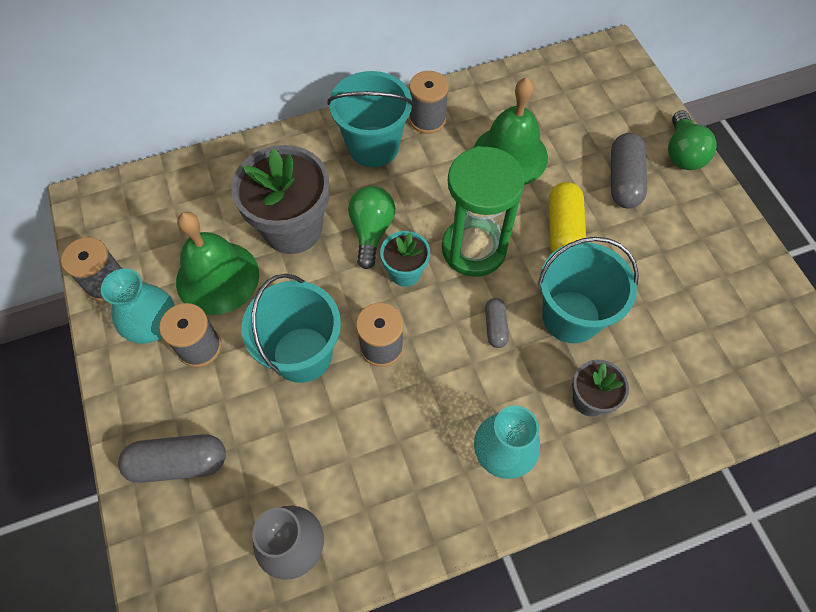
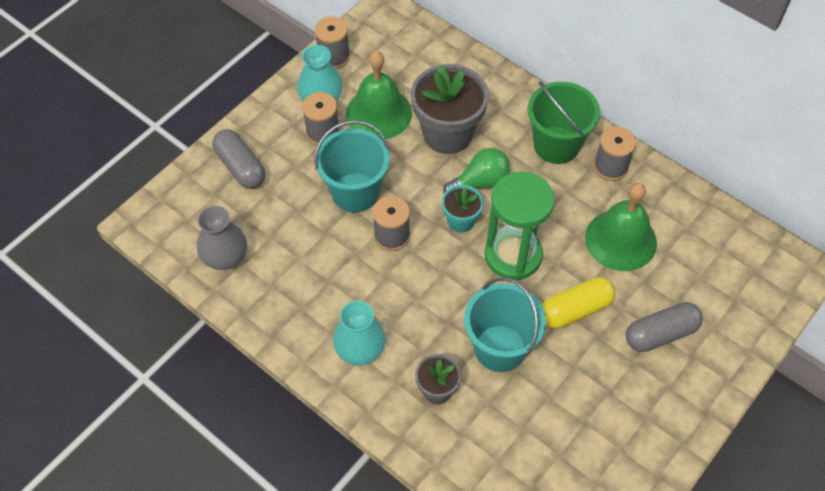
camera: 60 degrees right, 5 degrees down
turquoise bucket [328,71,414,167] -> green bucket [527,81,600,164]
grey capsule [485,298,509,348] -> none
green light bulb [668,110,717,170] -> none

